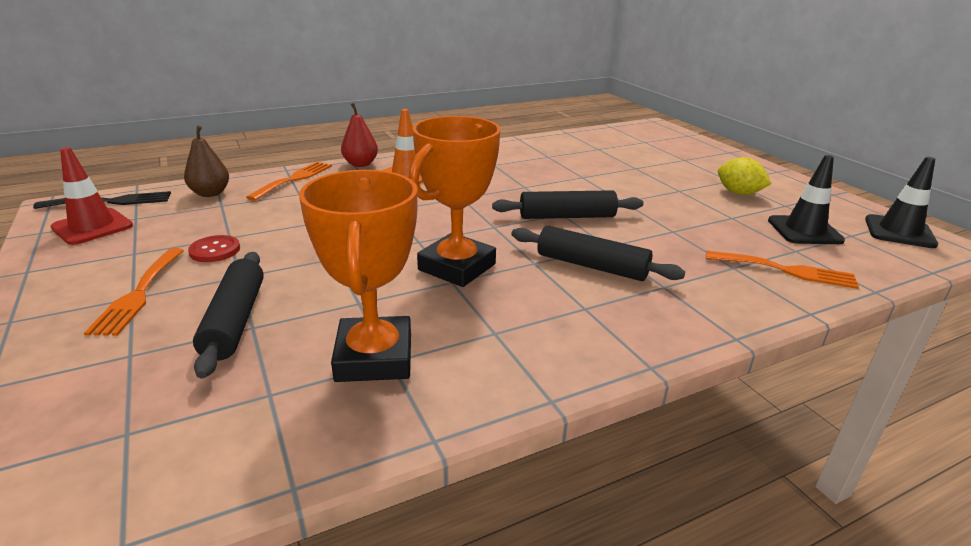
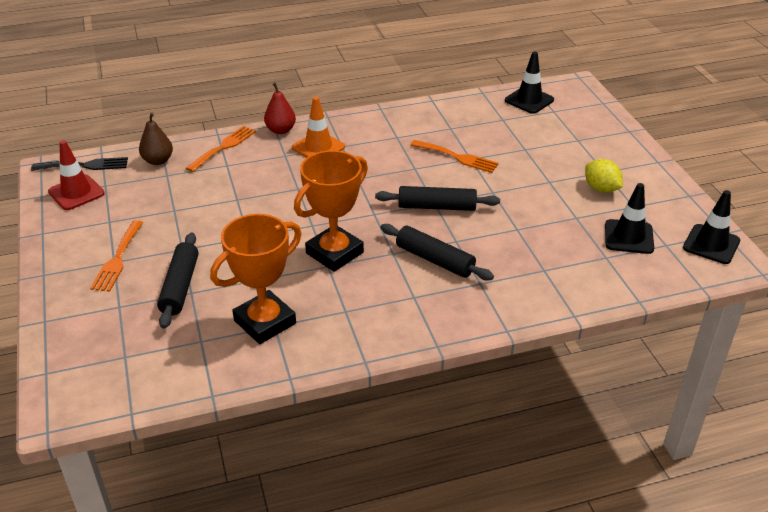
camera: 10 degrees right, 10 degrees up
red button [188,235,240,262] -> none
orange trophy [299,170,418,382] -> orange trophy turned 45 degrees clockwise [210,214,302,344]
orange fork [706,251,859,289] -> orange fork moved to [411,140,499,173]
none -> black traffic cone [505,52,554,114]

